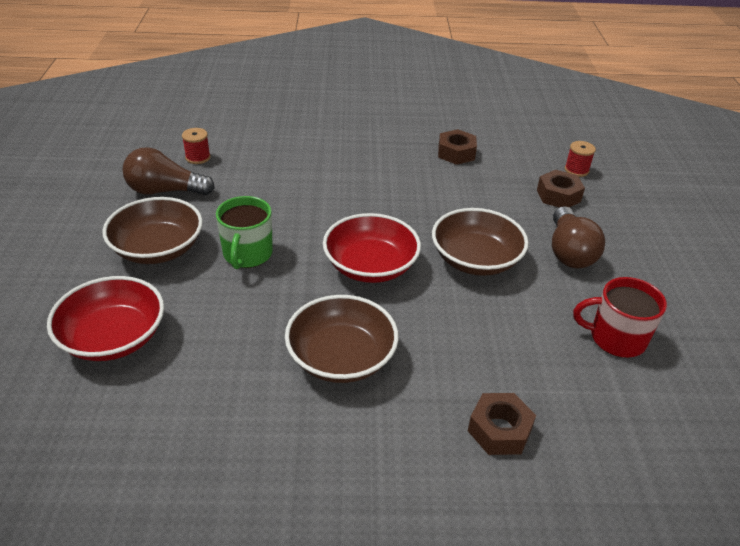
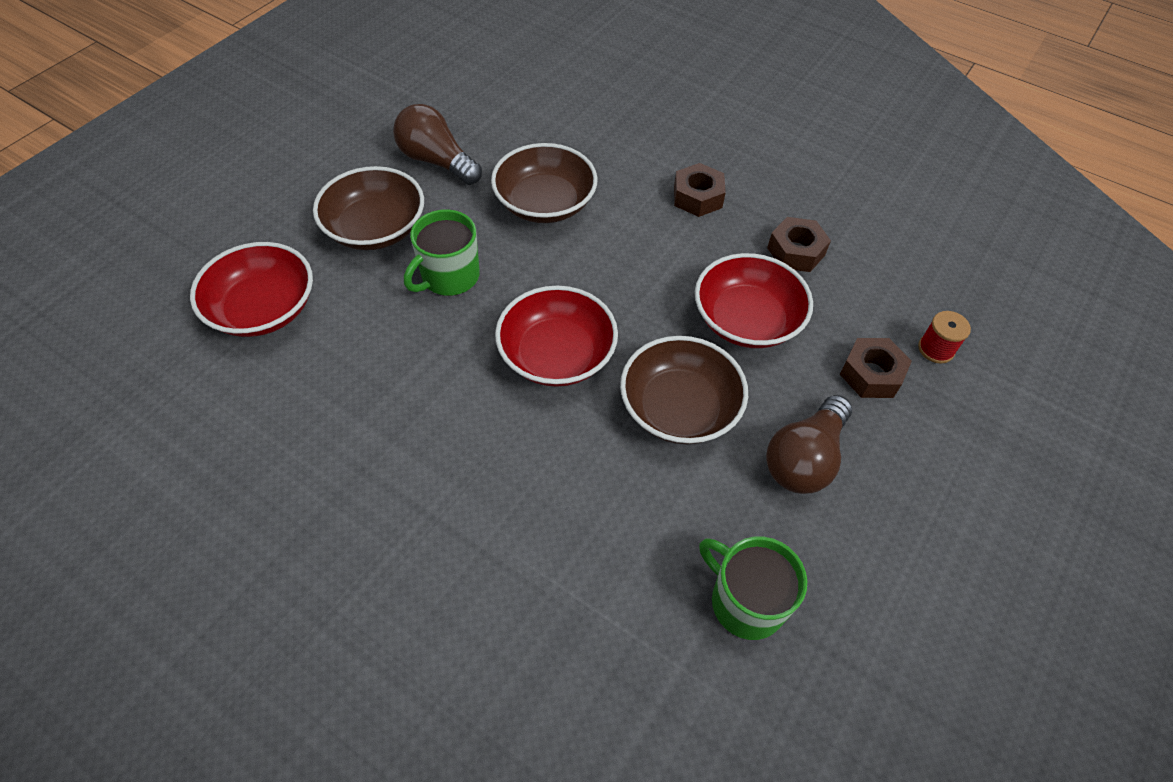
camera: 35 degrees right, 15 degrees up
red spool [182,128,211,164] -> none
brown bowl [285,295,399,383] -> brown bowl moved to [491,143,597,223]
brown nut [468,393,536,455] -> brown nut moved to [674,163,726,217]
red mug [573,277,667,358] -> green mug [699,536,807,640]
none -> red bowl [695,253,813,348]

